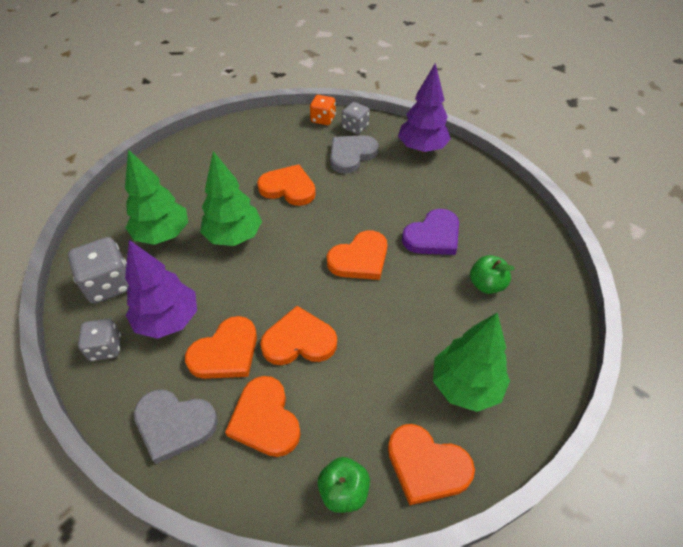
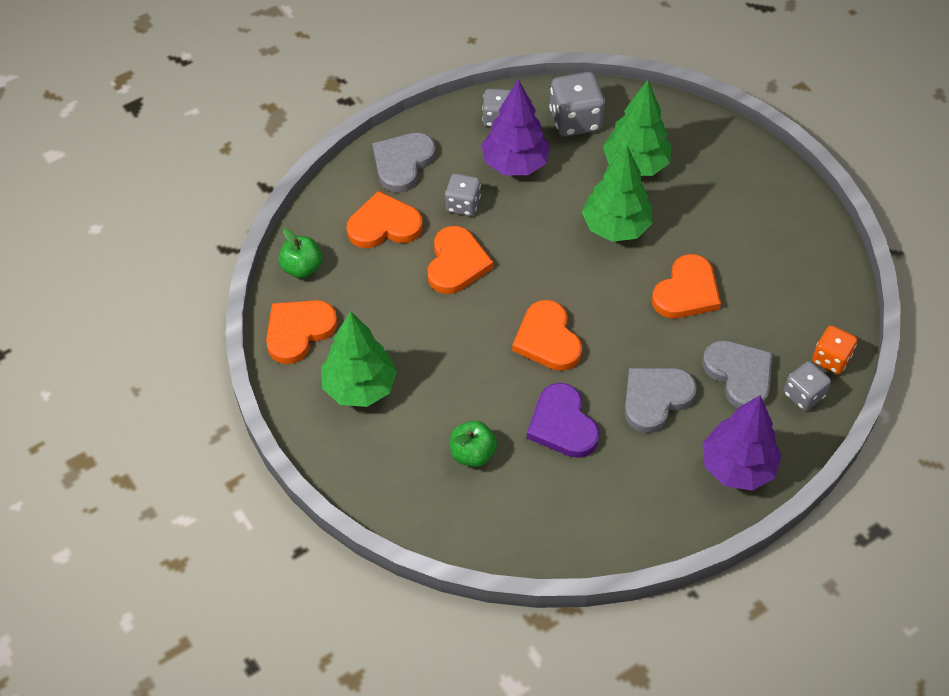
camera: 105 degrees right, 5 degrees up
orange heart [185,316,257,379] -> grey dice [445,173,481,216]
none -> grey heart [624,368,697,433]

